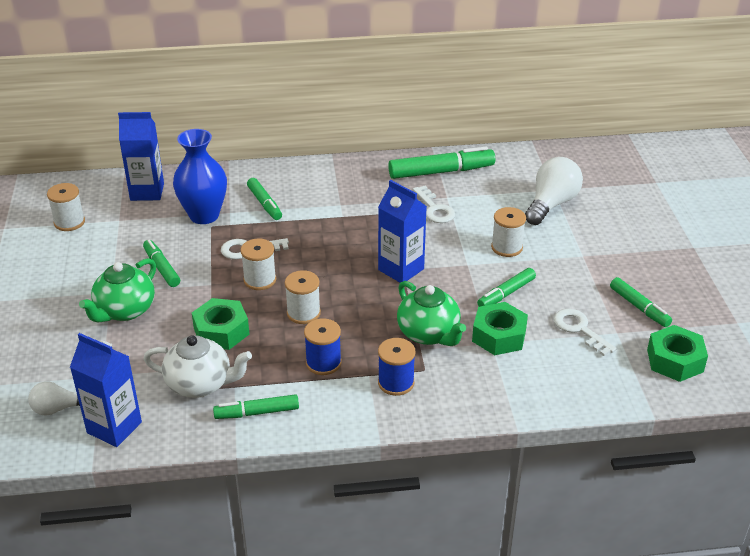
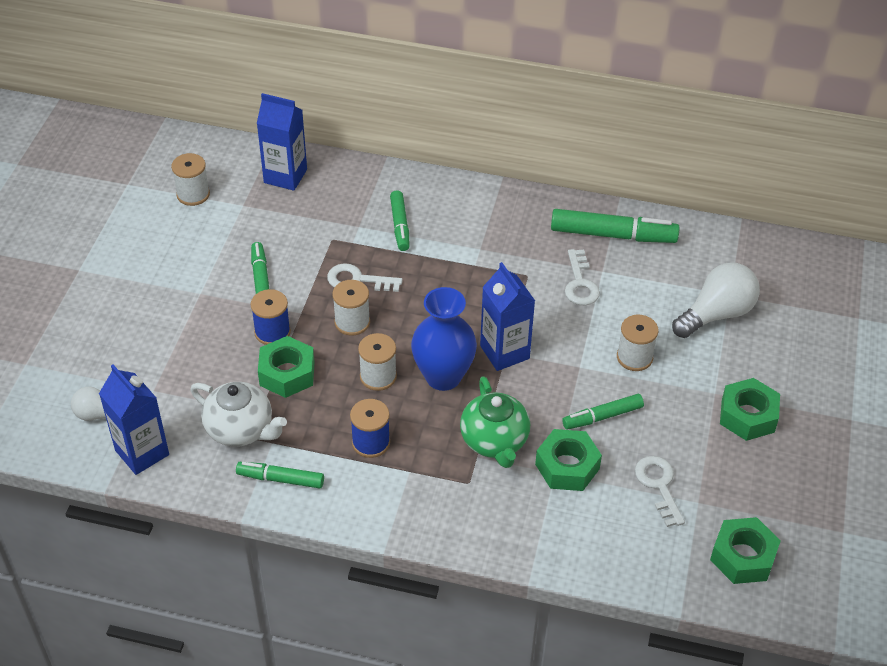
camera: 20 degrees right, 10 degrees up
green teapot [79,258,156,323] -> none
blue vase [173,129,227,224] -> blue vase moved to [411,287,477,391]
blue spool [378,338,416,396] -> blue spool moved to [251,289,291,345]
green marker [610,277,672,327] -> none
none -> green nut [720,378,780,441]

